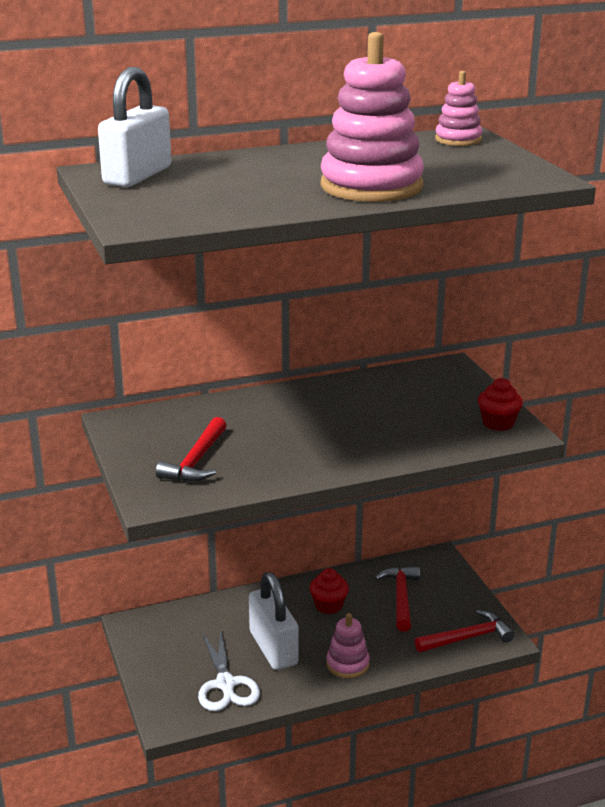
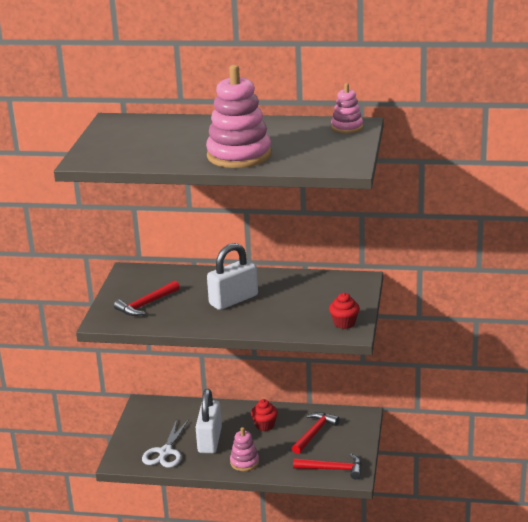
camera: 30 degrees right, 0 degrees up
white padlock [98,67,171,187] -> white padlock moved to [207,243,258,310]

